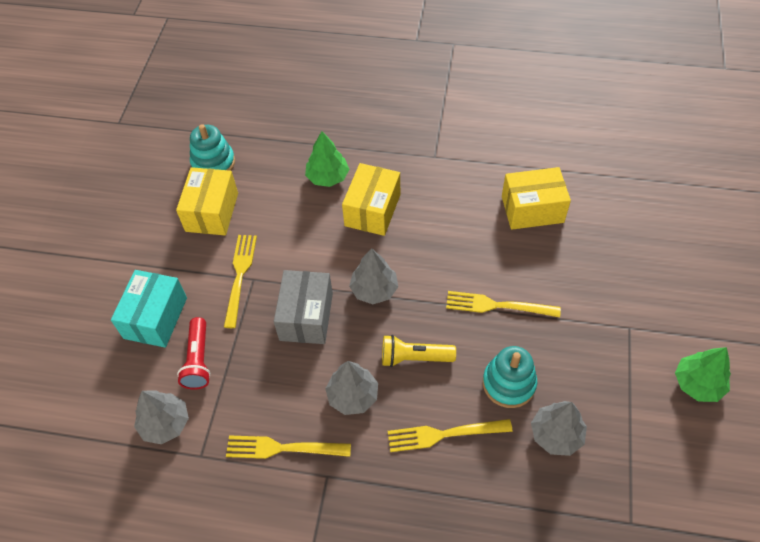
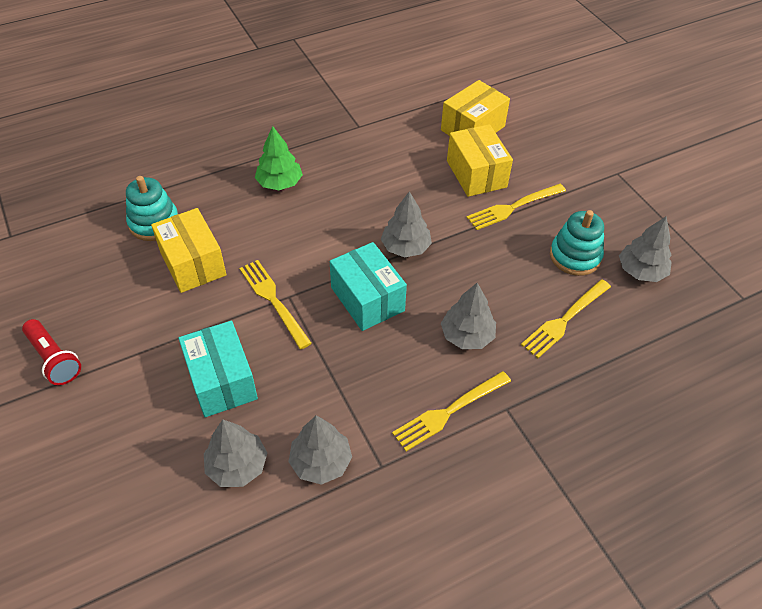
camera: 40 degrees left, 5 degrees down
red flashlight [177,317,211,390] -> red flashlight moved to [22,319,81,385]
grey box [274,270,333,344] -> turquoise box [330,242,407,331]
yellow box [342,163,400,236] -> yellow box moved to [447,124,513,197]
yellow flashlight [382,335,456,367] -> none
green tree [675,347,731,402] -> none
none -> grey tree [204,420,267,487]

